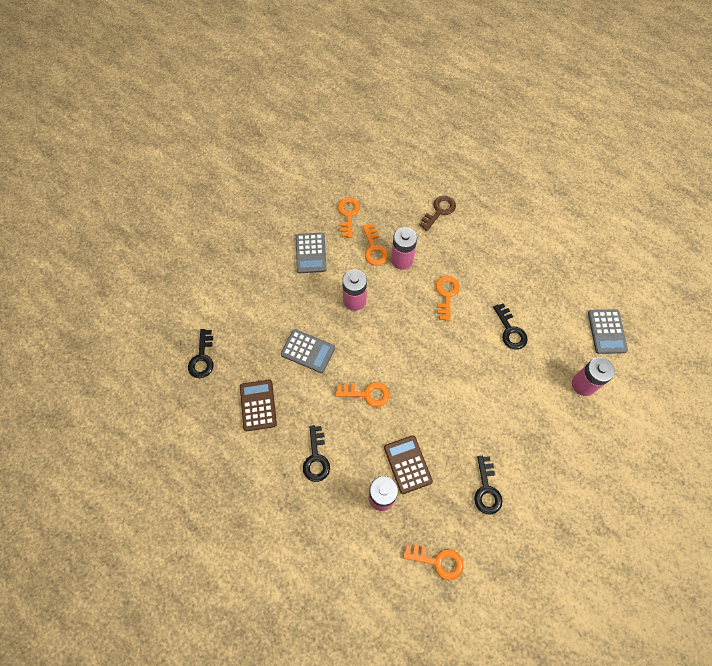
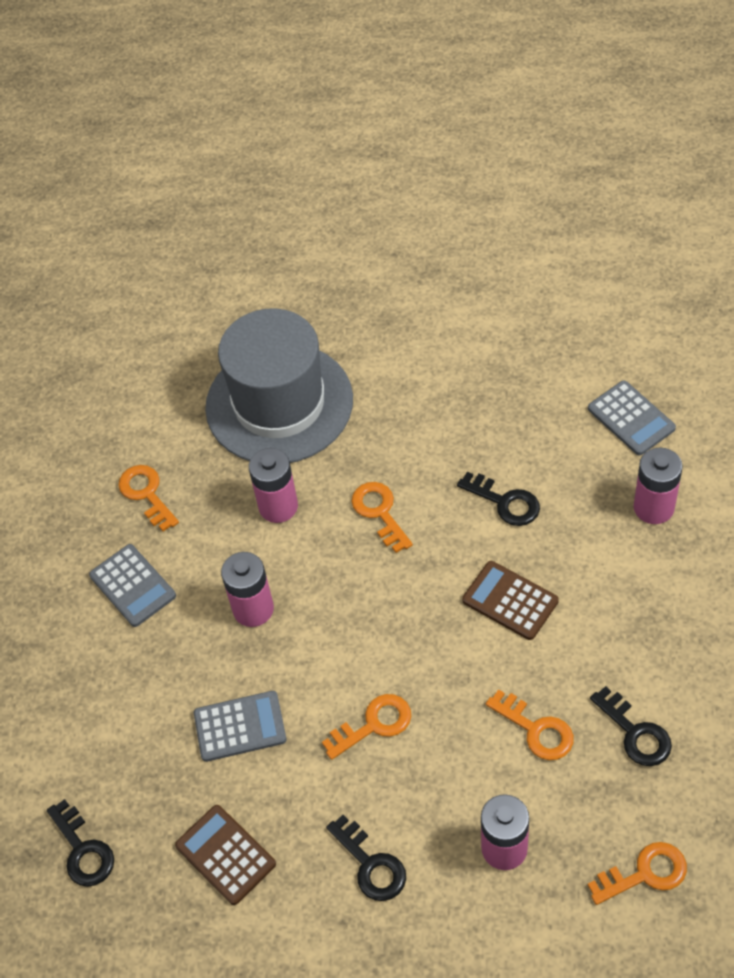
camera: 30 degrees left, 10 degrees down
orange key [362,224,388,265] -> orange key moved to [486,689,574,760]
brown calculator [384,435,433,494] -> brown calculator moved to [462,561,559,640]
brown key [419,196,456,231] -> grey hat [205,308,353,463]

